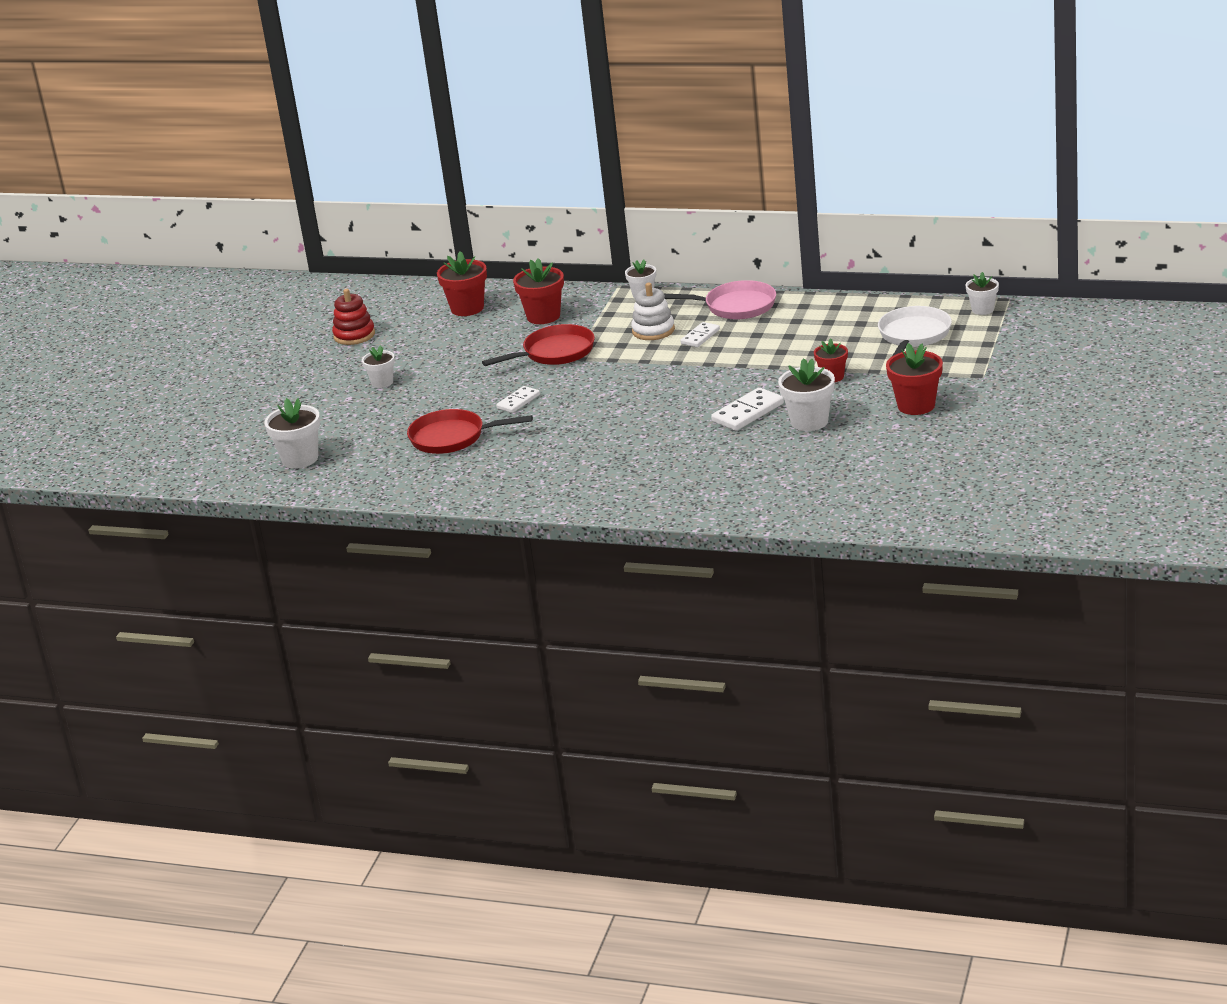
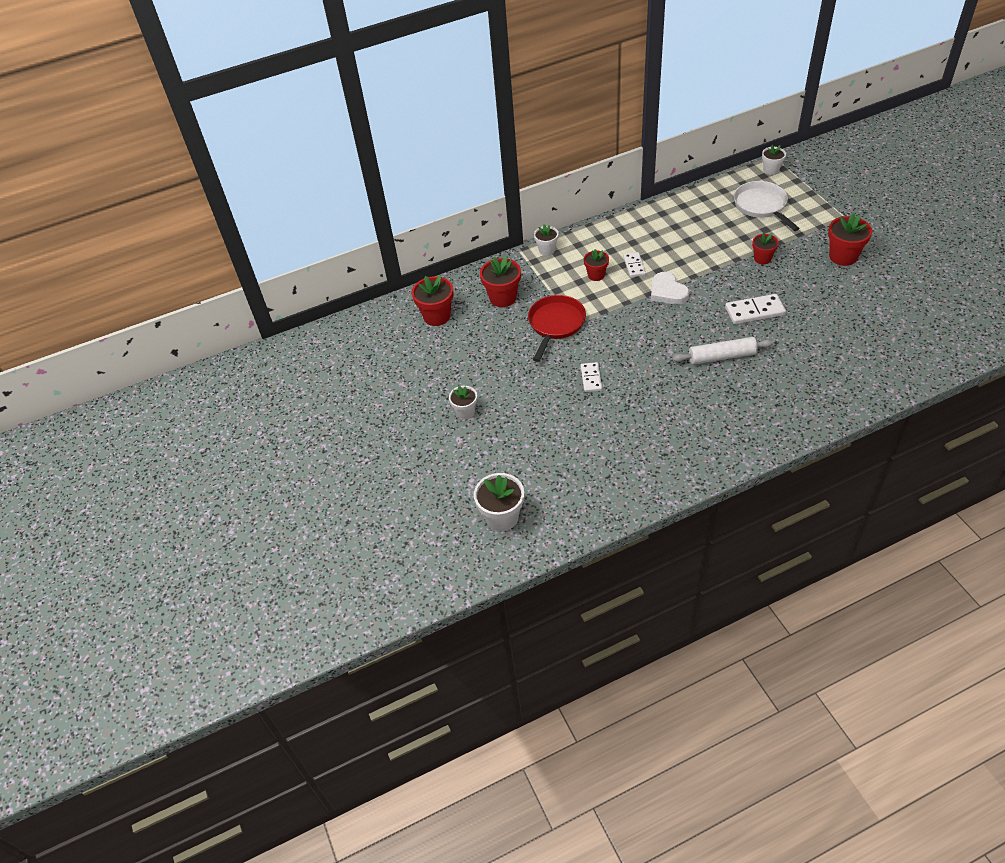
camera: 40 degrees left, 20 degrees up
red stacking toy [332,289,375,345] -> none
red pan [407,409,533,454] -> none
white stacking toy [631,283,675,340] -> red flower pot [584,249,609,281]
pink pan [664,280,776,319] -> none
white domino [711,387,784,431] -> white domino turned 75 degrees clockwise [725,294,786,324]
white flower pot [778,358,835,431] -> none
none -> white heart [651,272,689,305]
none -> white rolling pin [673,337,773,365]

